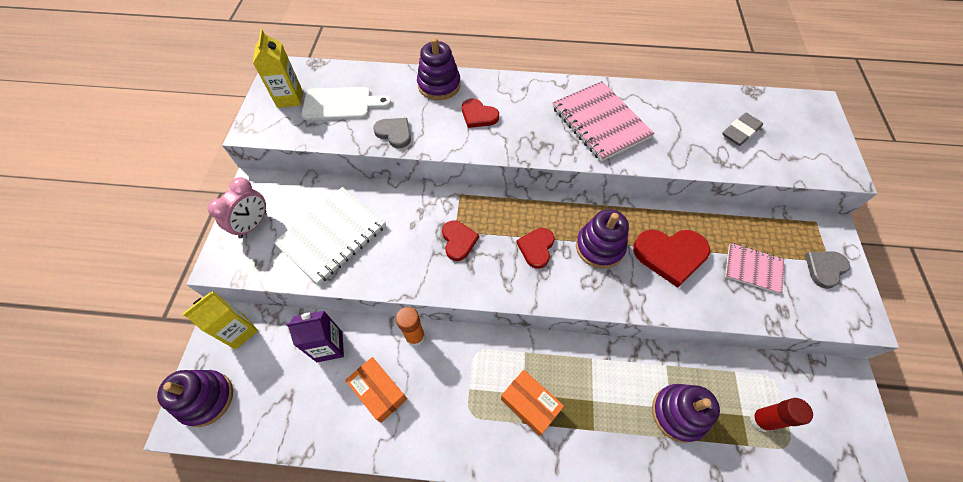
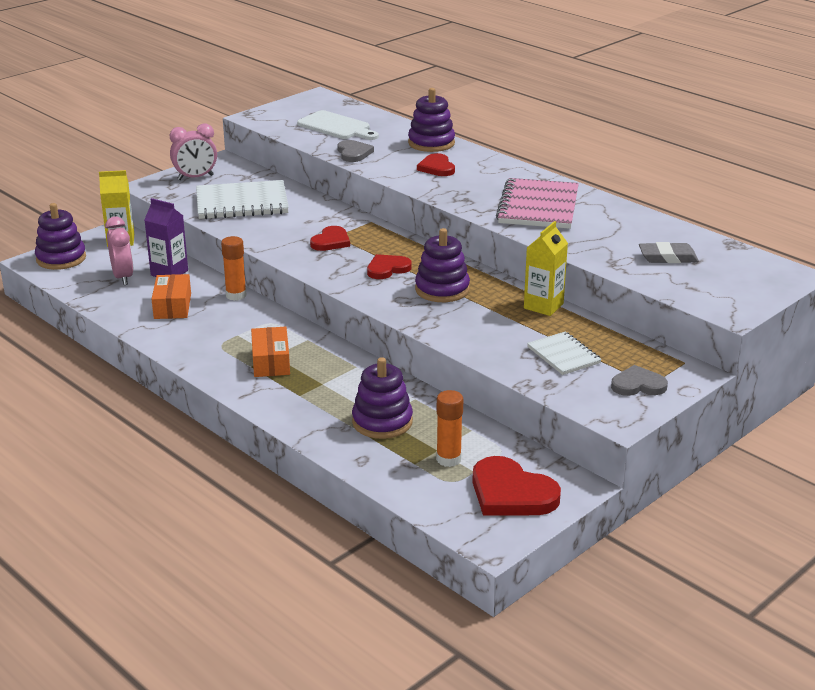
camera: 40 degrees right, 30 degrees down
yellow carton [253,29,302,108] -> yellow carton moved to [524,221,568,316]
red heart [633,230,710,288] -> red heart moved to [472,456,561,516]
pink notebook [725,243,784,294] -> white notebook [527,332,602,375]
red glue stick [750,398,813,432] -> orange glue stick [436,390,463,467]
none -> pink clock [105,217,133,285]

